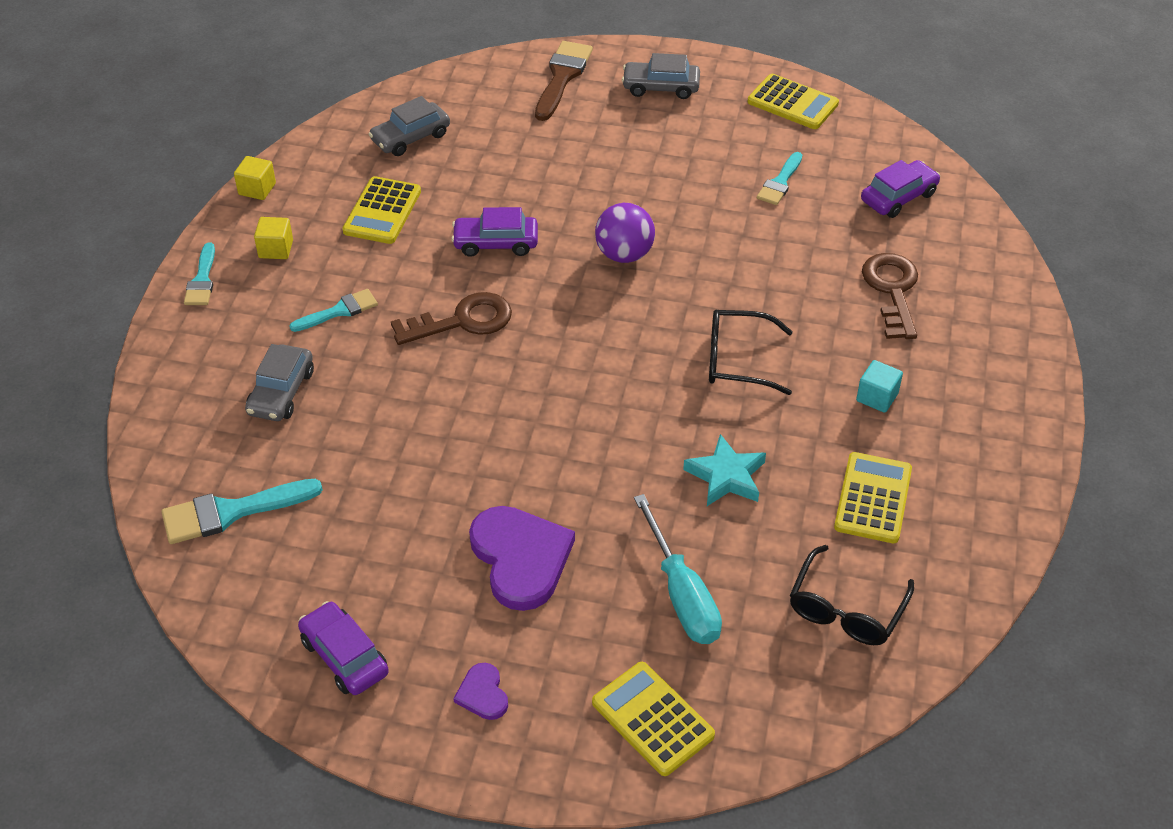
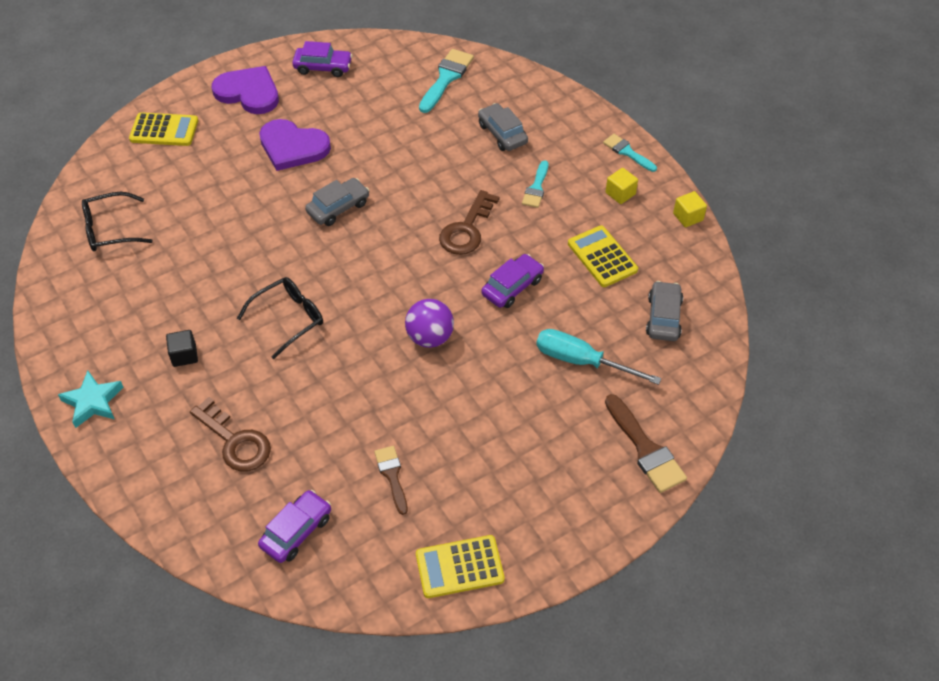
camera: 135 degrees right, 5 degrees up
purple heart [453,663,508,720] -> purple heart [212,66,279,114], size x2.08
grey car [622,53,700,99] -> grey car moved to [305,178,369,226]
turquoise screwdriver [634,494,722,644] -> turquoise screwdriver moved to [536,329,661,385]
turquoise star [683,434,766,506] -> turquoise star moved to [58,370,124,428]
turquoise brush [757,152,802,205] -> brown brush [374,446,408,515]
black glasses [790,545,914,645] -> black glasses turned 90 degrees counterclockwise [82,192,153,251]
yellow calculator [834,452,912,543] -> none
turquoise cube [856,360,903,413] -> black cube [166,330,198,367]
purple car [861,160,940,218] -> purple car turned 150 degrees counterclockwise [258,490,331,563]

